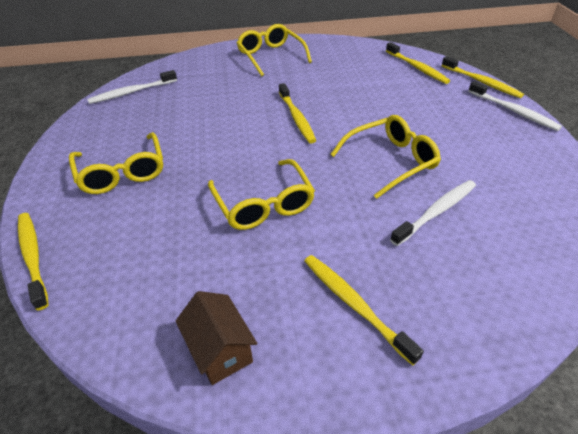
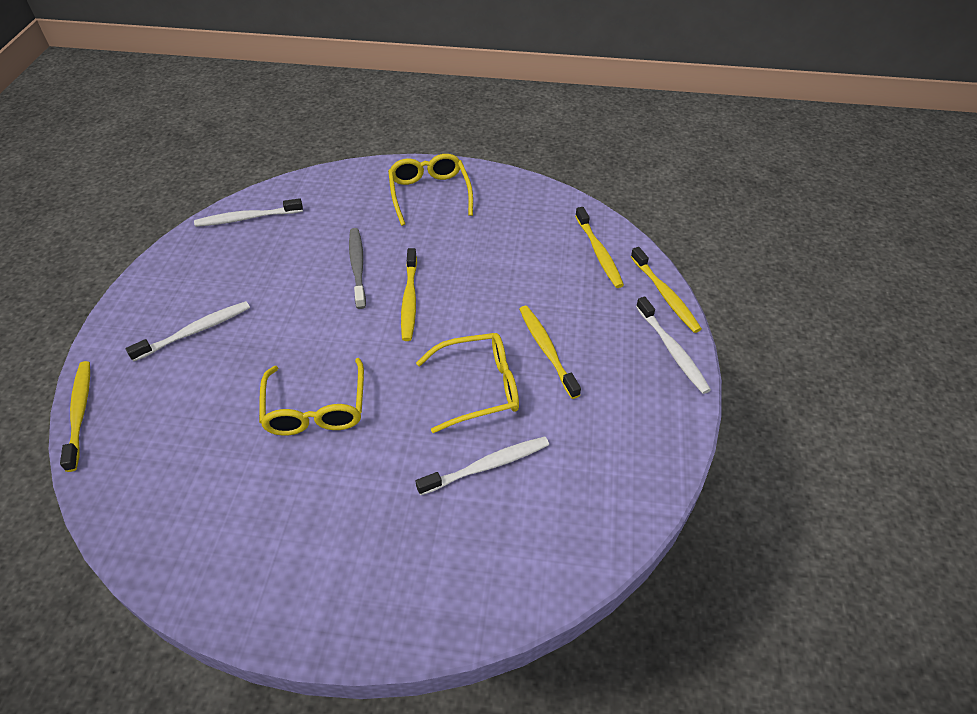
camera: 15 degrees right, 5 degrees up
yellow glasses [69,132,163,194] -> white toothbrush [126,301,250,362]
brown house [176,291,257,385] -> none
yellow toothbrush [305,255,424,366] -> yellow toothbrush moved to [519,306,581,399]
none -> grey toothbrush [349,228,366,309]

